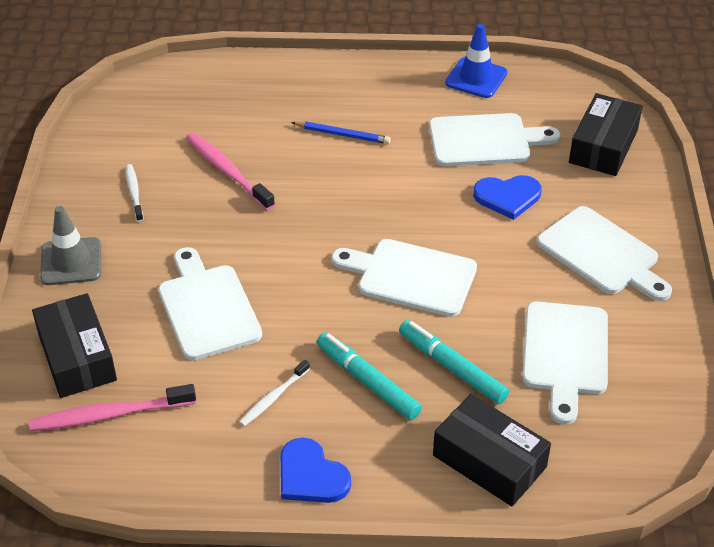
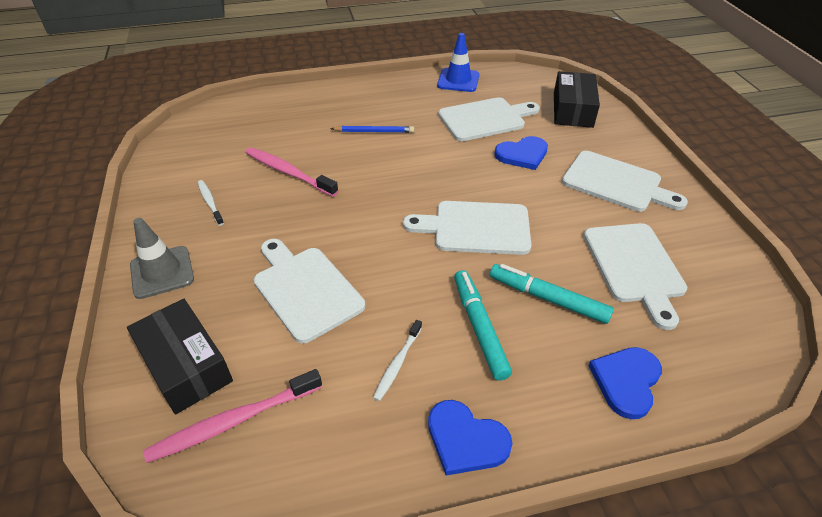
camera: 15 degrees left, 0 degrees up
turquoise marker [317,332,422,420] -> turquoise marker turned 45 degrees clockwise [454,270,512,381]
black box [433,394,551,506] -> blue heart [588,347,662,419]

